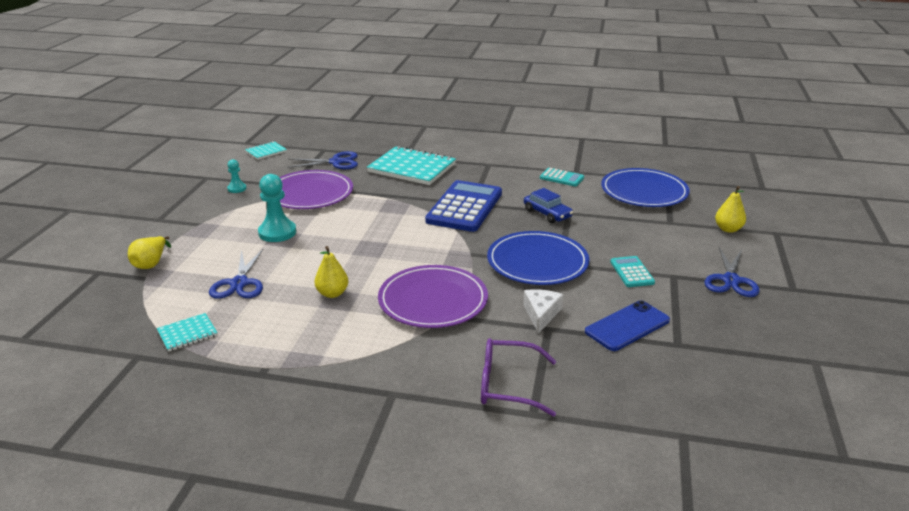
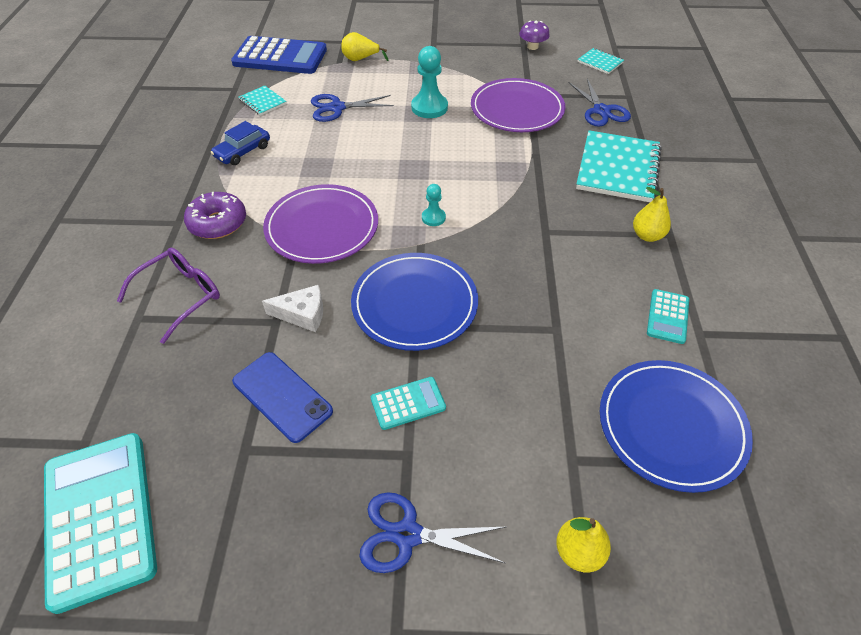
camera: 80 degrees right, 20 degrees up
turquoise pawn [227,159,247,193] -> turquoise pawn moved to [422,184,446,226]
yellow pear [314,246,348,298] -> yellow pear moved to [633,187,671,242]
blue calculator [425,180,502,232] -> blue calculator moved to [231,36,327,74]
purple glasses [481,338,556,417] -> purple glasses turned 45 degrees clockwise [117,248,220,344]
blue car [524,188,573,223] -> blue car moved to [211,121,270,165]
none -> turquoise calculator [44,433,157,614]
none -> purple donut [184,192,246,239]
none -> purple mushroom [519,21,550,50]

